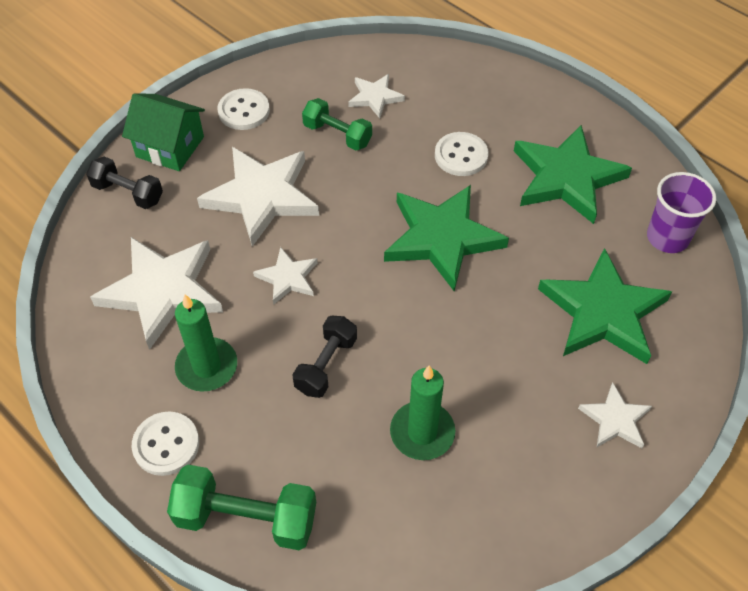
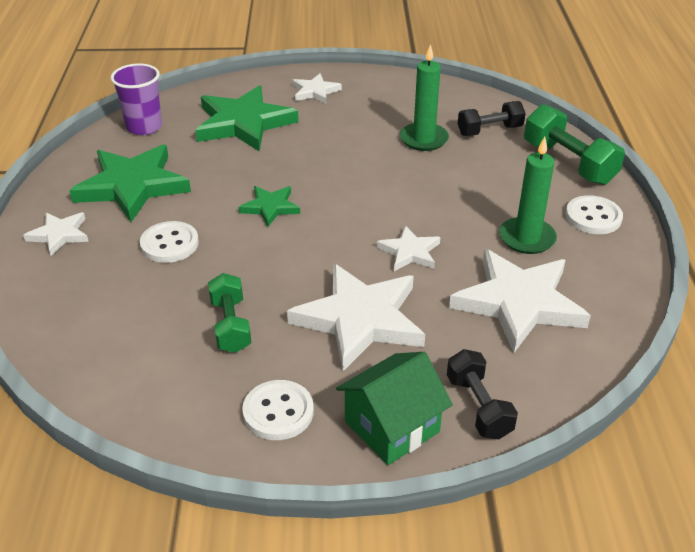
camera: 135 degrees left, 15 degrees down
green house [122,94,205,171] -> green house turned 75 degrees clockwise [336,352,453,465]
black dumbbell [292,316,357,398] -> black dumbbell moved to [458,101,526,136]
white star [348,74,405,118] -> white star moved to [23,212,89,256]
green star [384,185,509,291] -> green star [239,186,300,227], size x0.51

